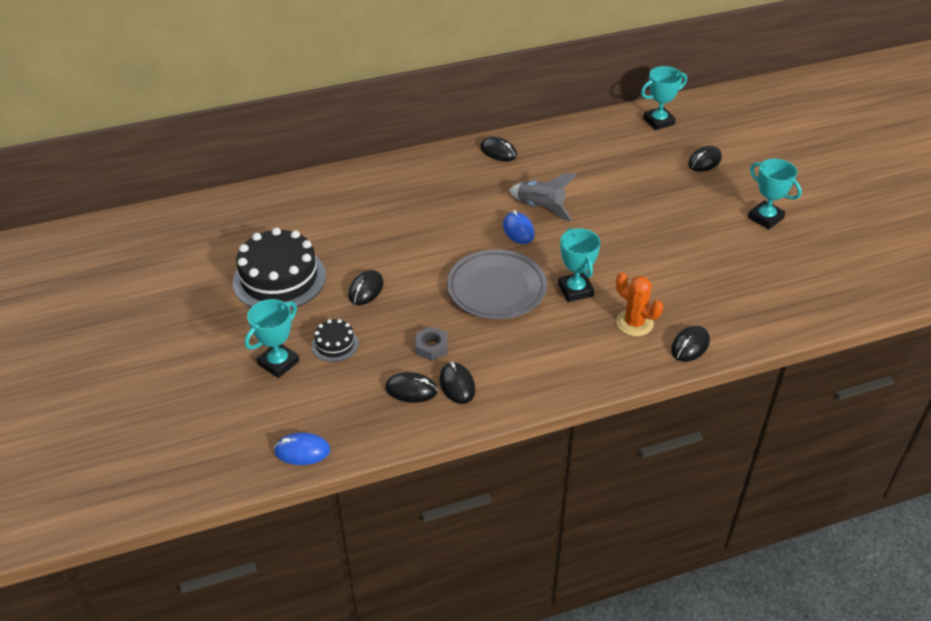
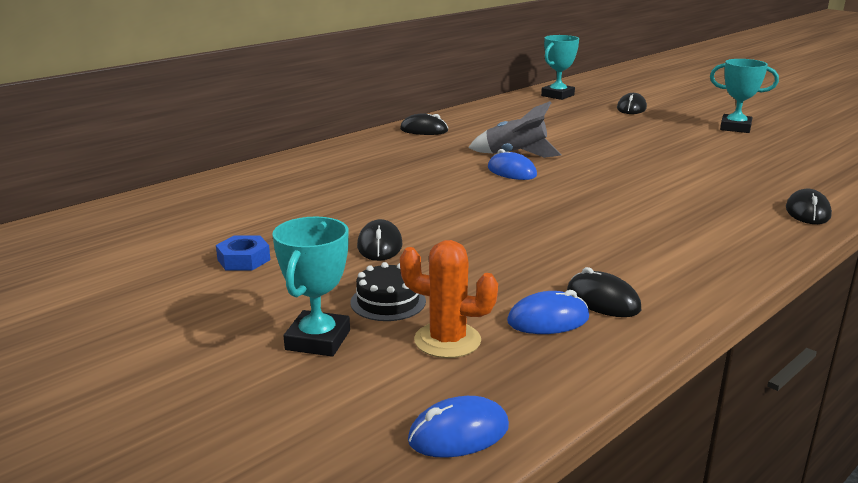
camera: 25 degrees left, 20 degrees down
black cake [233,228,326,309] -> blue nut [216,235,270,270]
black mouse [385,372,438,403] -> blue mouse [507,290,589,334]
grey nut [415,326,448,361] -> none
grey plate [447,249,547,319] -> none
turquoise trophy [558,228,601,302] -> none
orange cactus [616,272,663,336] -> orange cactus moved to [400,240,498,358]

